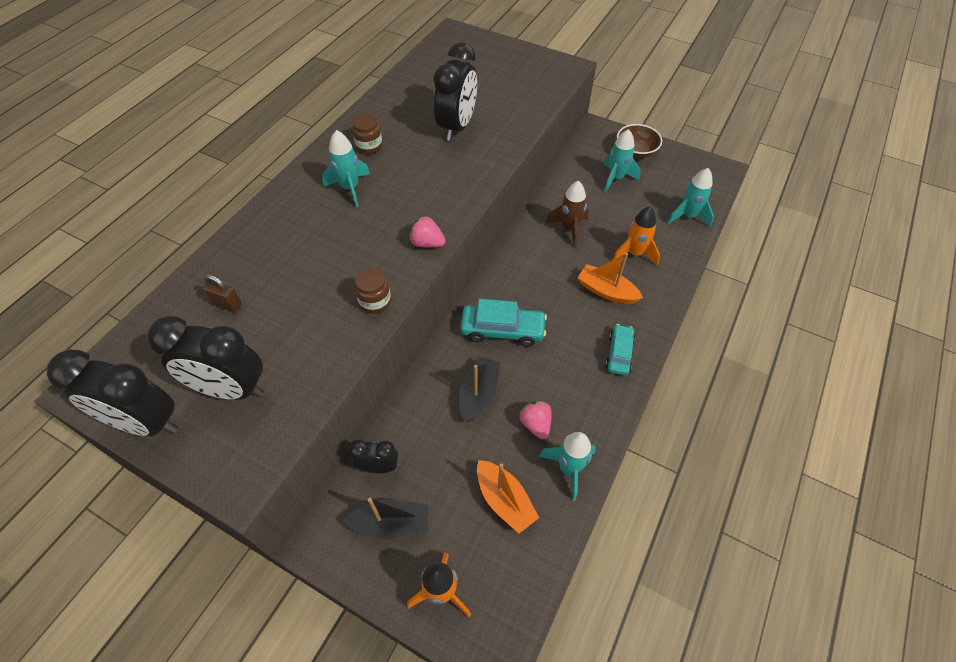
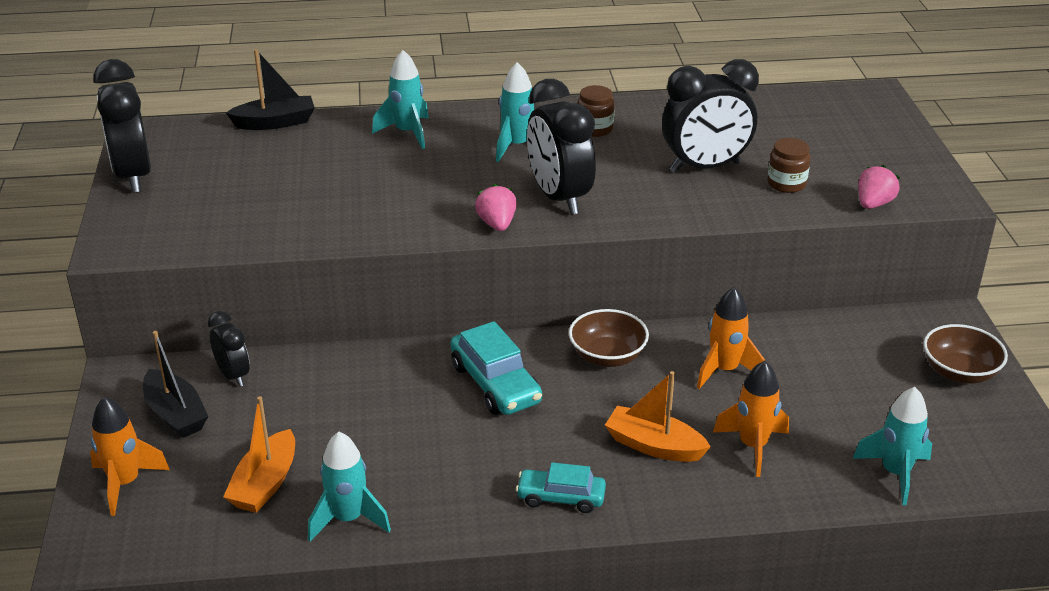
camera: 55 degrees right, 20 degrees down
black clock [147,316,264,400] -> black clock moved to [527,79,596,215]
brown padlock [203,274,242,312] -> none
brown jar [354,268,391,314] -> brown jar moved to [767,138,810,193]
black boat [459,356,500,422] -> black boat moved to [226,49,315,130]
pink strawberry [519,400,552,439] -> pink strawberry moved to [858,165,900,209]
brown rocket [546,181,589,248] -> orange rocket [697,287,765,389]
orange boat [578,253,643,304] -> orange boat turned 60 degrees counterclockwise [605,371,711,462]
turquoise rocket [603,129,641,192] -> turquoise rocket moved to [372,50,429,149]
turquoise car [605,324,635,376] -> turquoise car turned 150 degrees counterclockwise [516,462,606,513]
none -> brown bowl [569,309,649,367]

